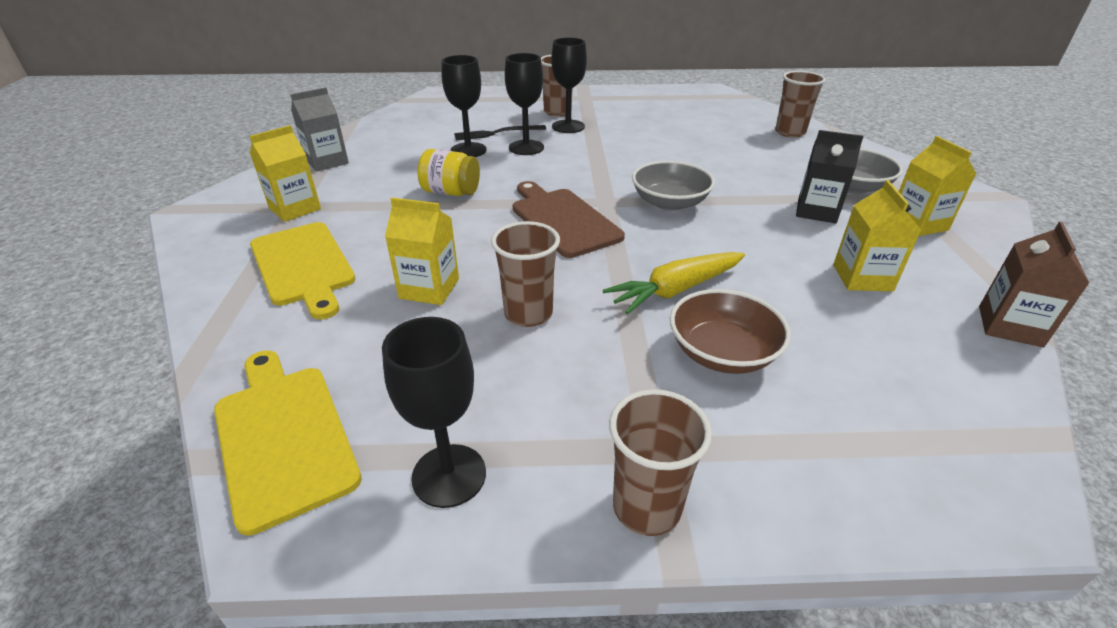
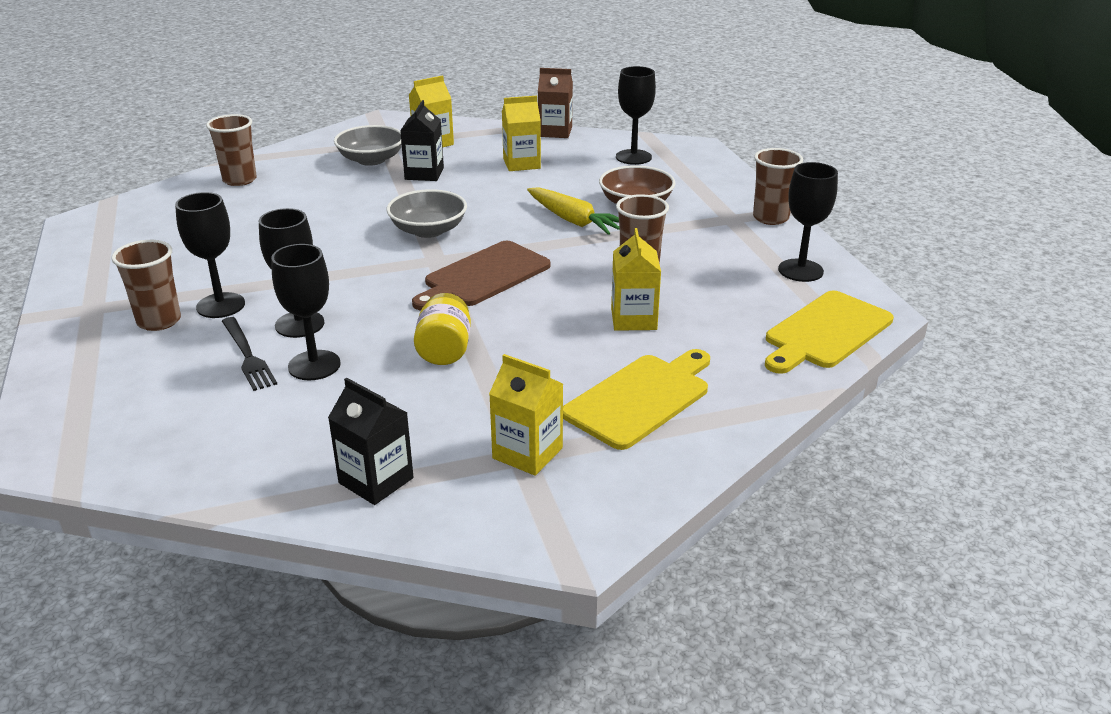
camera: 105 degrees left, 5 degrees down
grey carton [290,87,349,172] -> black carton [328,378,414,505]
none -> black goblet [616,66,656,165]

